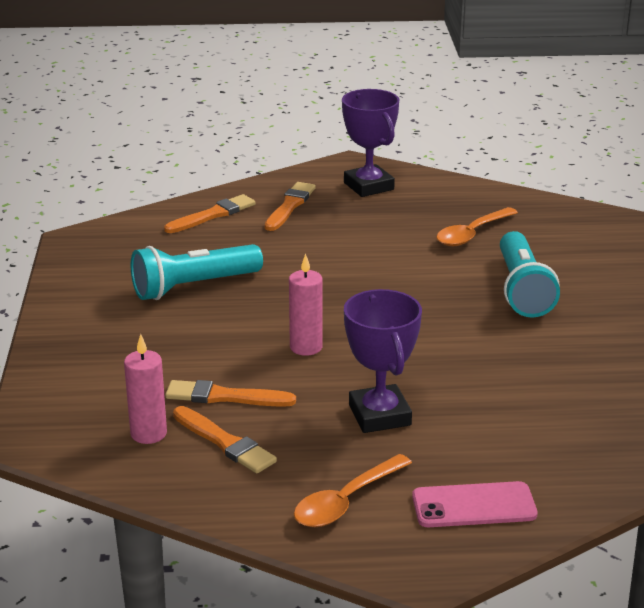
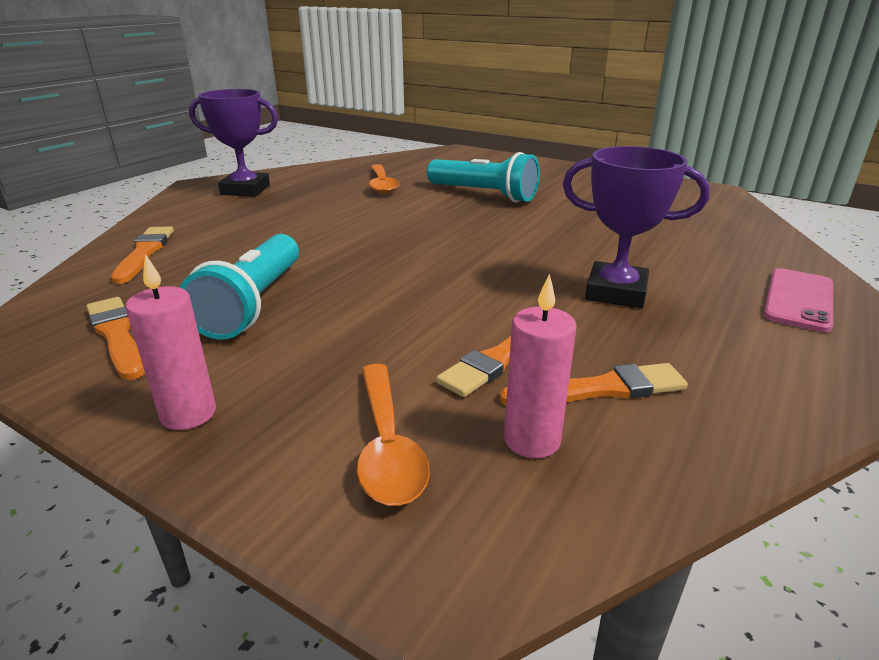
camera: 55 degrees left, 0 degrees up
orange brush [265,182,316,231] -> orange brush moved to [86,297,145,380]
pink candle [289,253,323,356] -> pink candle moved to [126,254,216,430]
orange spoon [294,454,412,527] -> orange spoon moved to [357,364,430,506]

